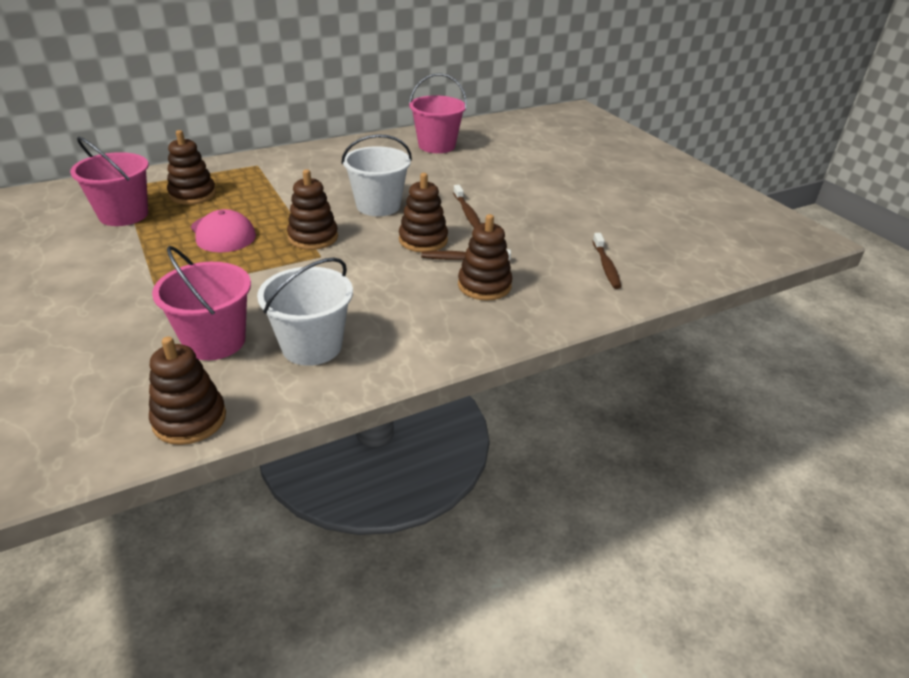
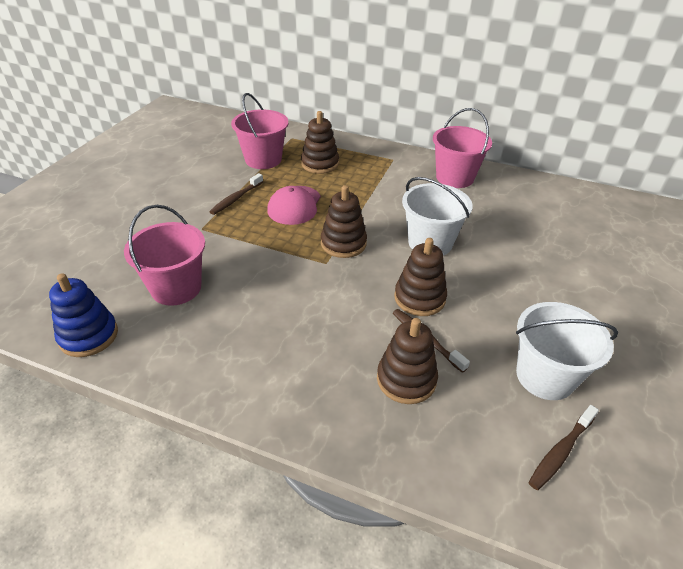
camera: 50 degrees right, 5 degrees up
brown stacking toy [149,337,226,445] -> blue stacking toy [49,273,118,357]
white bucket [257,258,353,366] -> white bucket moved to [516,302,618,400]
pink bucket [409,73,467,153] -> pink bucket moved to [433,108,492,188]
brown toothbrush [453,185,481,228] -> brown toothbrush moved to [209,173,263,215]

